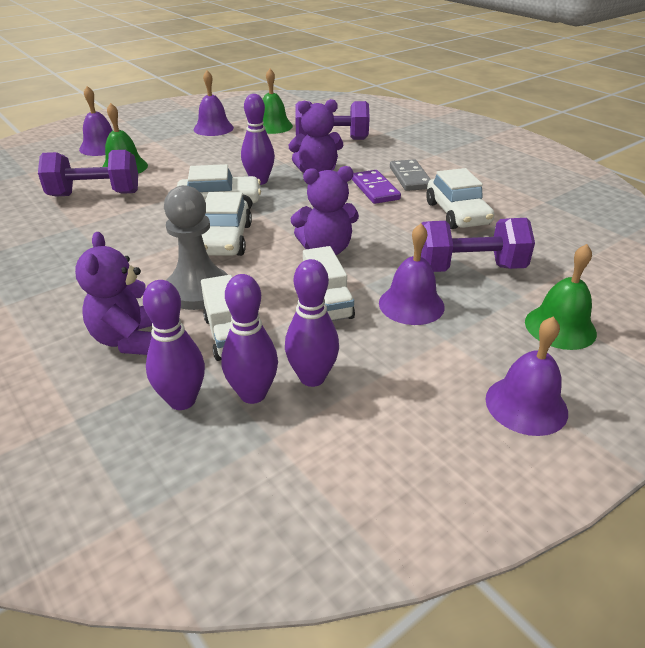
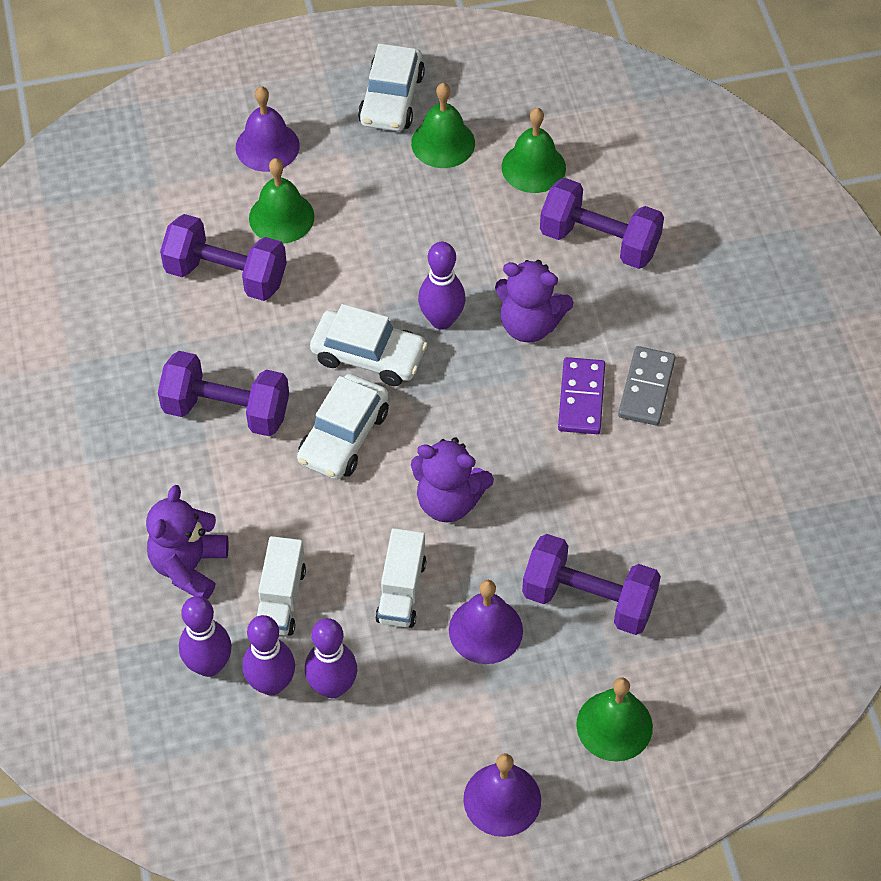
camera: 25 degrees right, 20 degrees up
grey pawn [164,185,228,310] -> none
purple bell [194,70,234,136] -> green bell [411,83,475,168]
white car [426,168,495,229] -> white car moved to [358,44,425,131]
none -> purple dumbbell [158,351,289,436]

